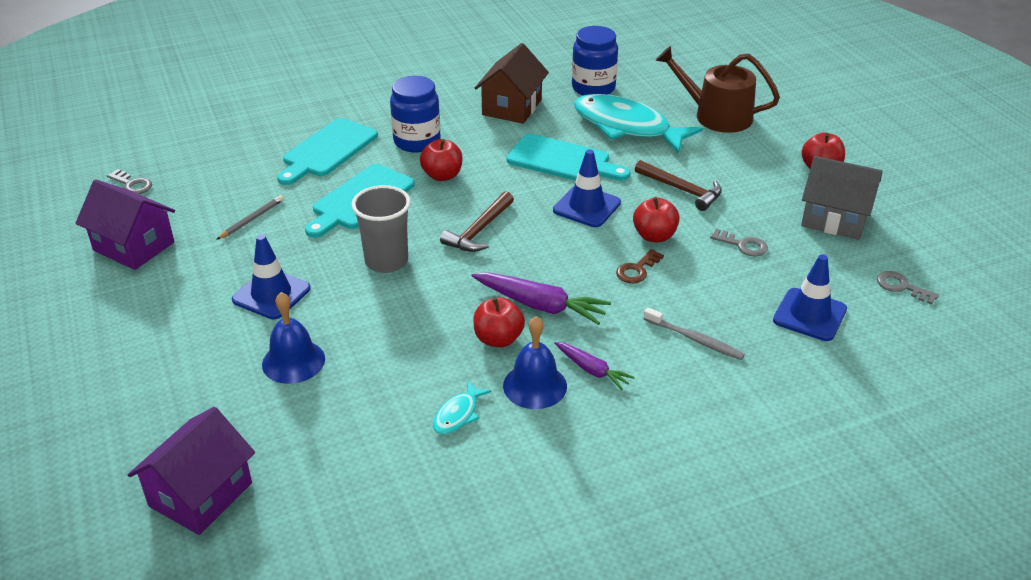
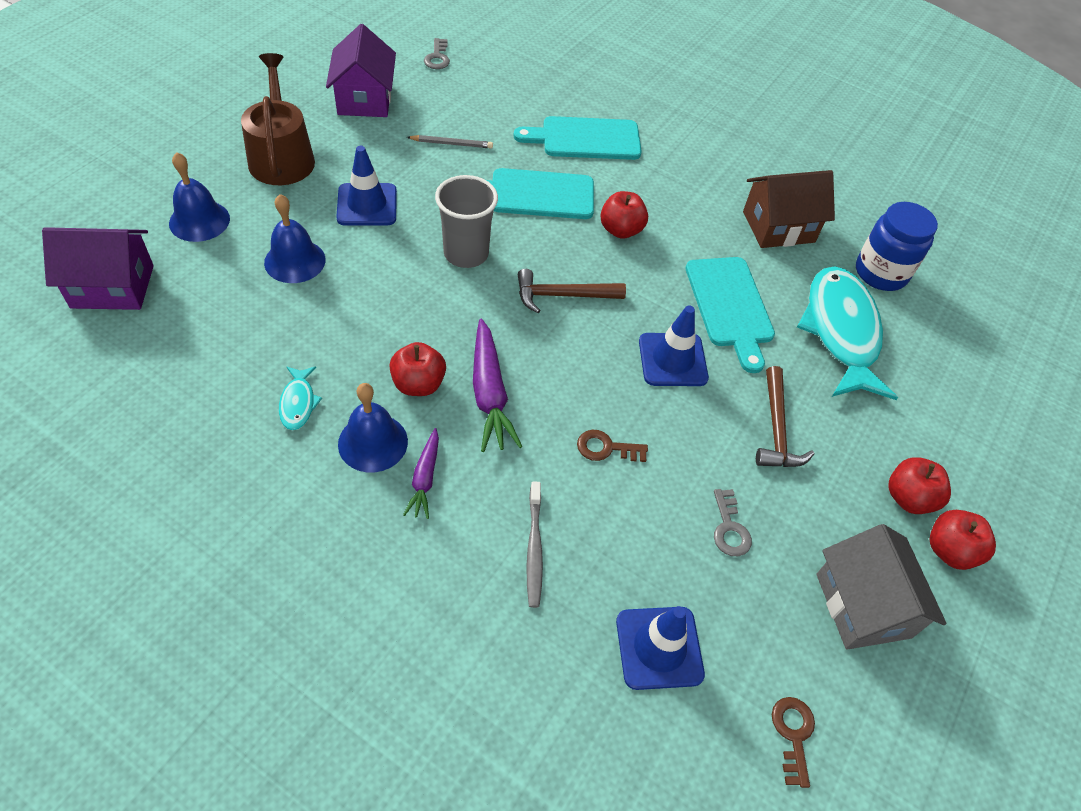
camera: 50 degrees right, 15 degrees up
blue jar [390,76,441,153] -> none
turquoise fish [433,380,491,435] -> turquoise fish turned 90 degrees counterclockwise [279,366,322,430]
red apple [633,197,680,242] -> red apple moved to [888,457,951,514]
brown watering can [655,46,780,133] -> brown watering can moved to [241,53,315,185]
grey key [877,271,939,305] -> brown key [772,697,815,788]
none -> blue bell [169,152,230,242]

